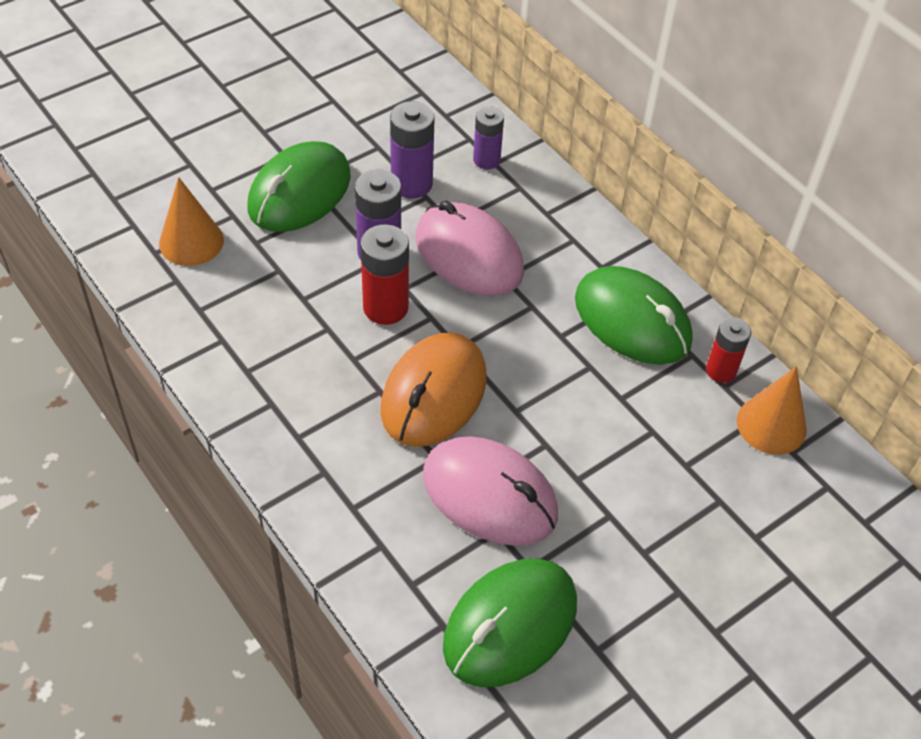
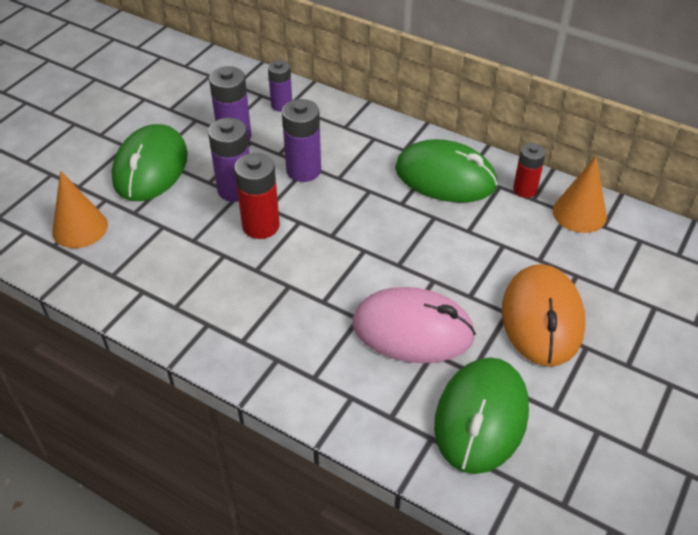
camera: 20 degrees left, 5 degrees down
orange mouse [381,332,487,447] -> orange mouse moved to [502,264,585,367]
pink mouse [416,201,524,296] -> purple battery [282,99,321,182]

